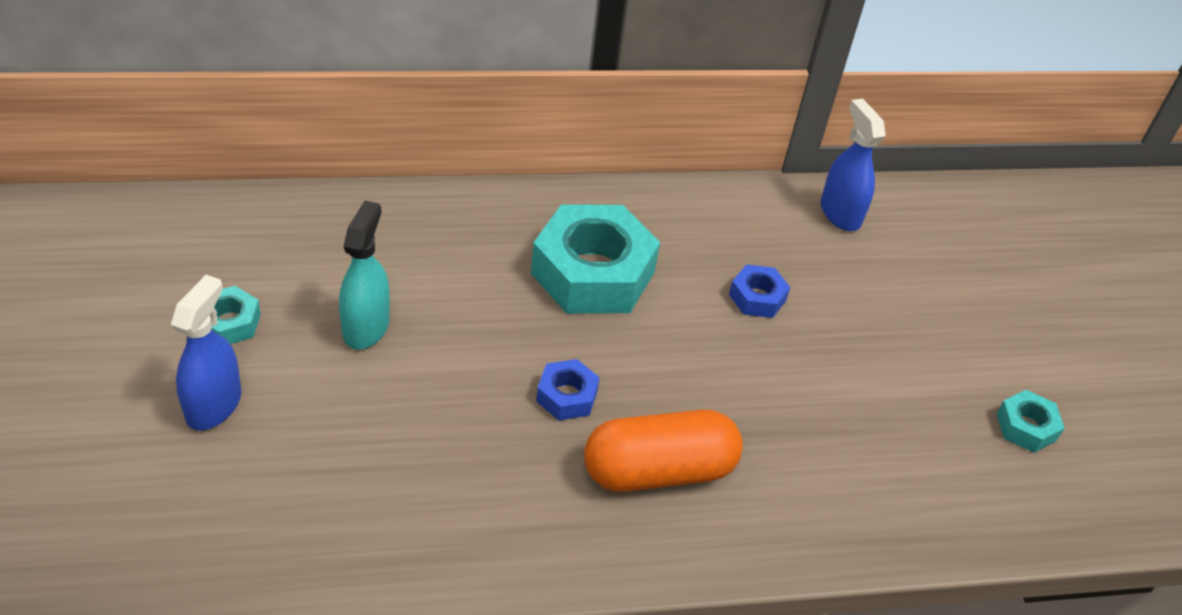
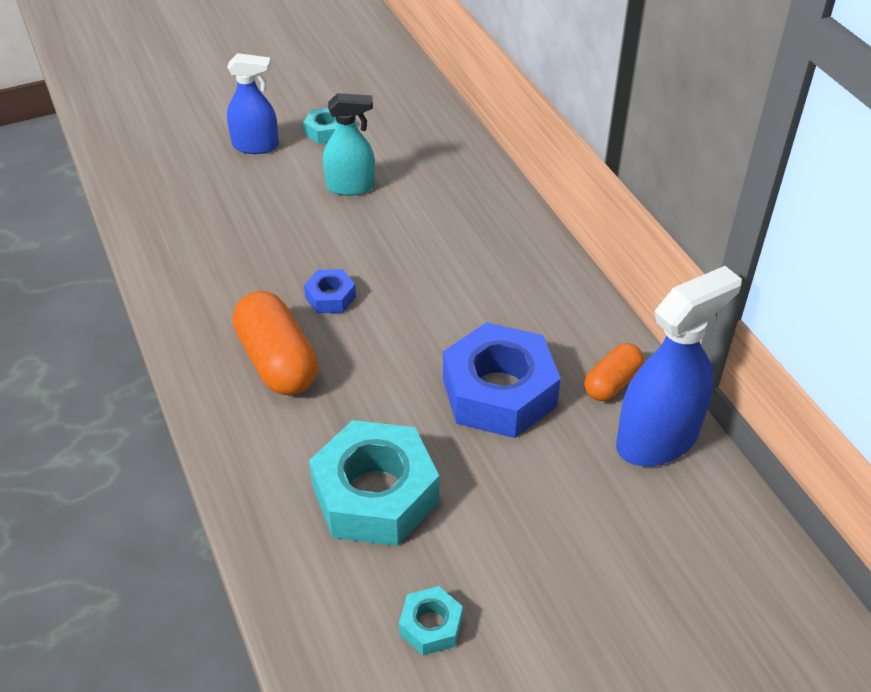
camera: 80 degrees right, 0 degrees up
turquoise nut [531,204,660,314] -> turquoise nut moved to [309,420,439,546]
blue nut [729,264,790,318] -> blue nut [443,322,561,438], size x2.15
blue spray bottle [821,99,886,231] -> blue spray bottle [616,266,742,466], size x1.57
none -> orange capsule [584,343,644,401]

